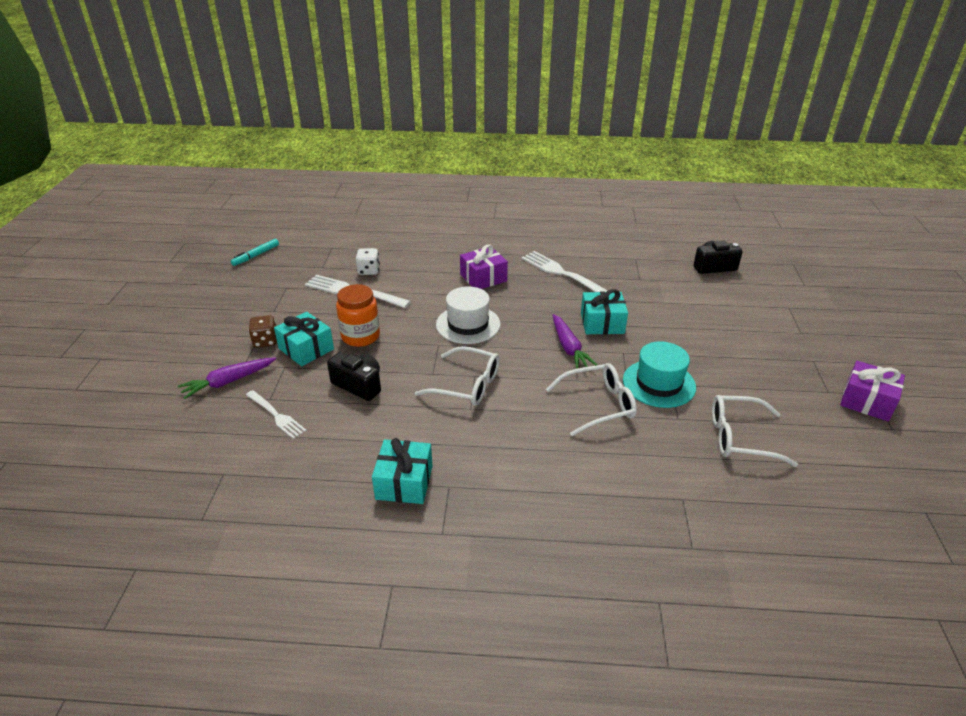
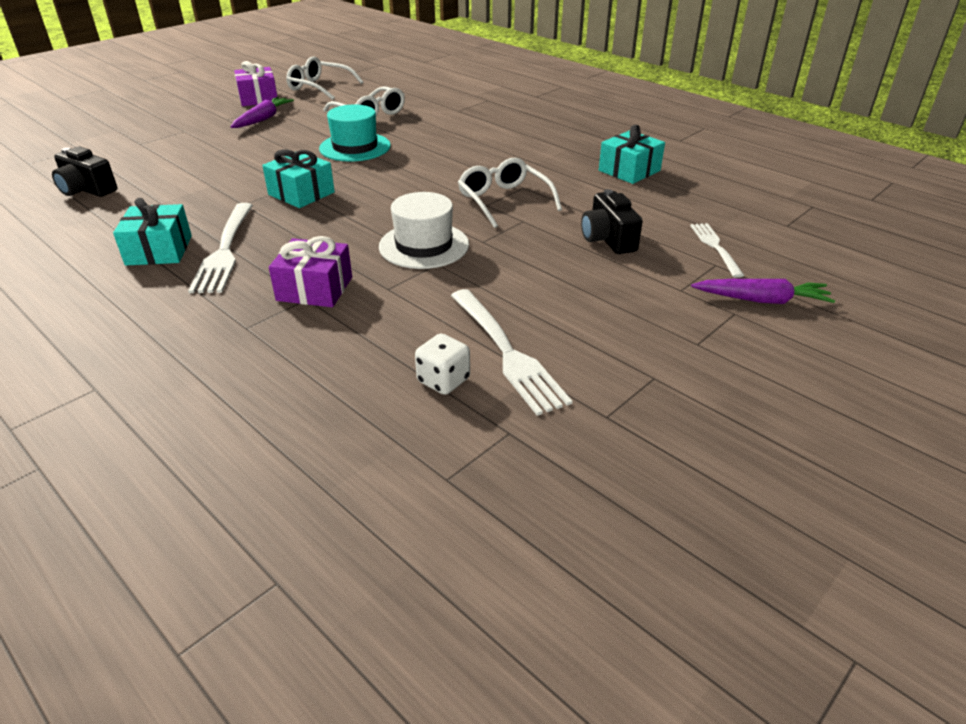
camera: 140 degrees left, 0 degrees up
turquoise marker [231,239,279,266] -> none
brown dice [248,315,277,348] -> none
turquoise gift [274,312,334,366] -> turquoise gift moved to [113,198,192,266]
orange jar [336,284,380,347] -> none
white glasses [546,363,637,436] -> white glasses moved to [286,56,363,100]
purple carrot [553,314,597,369] -> purple carrot moved to [230,97,294,128]

